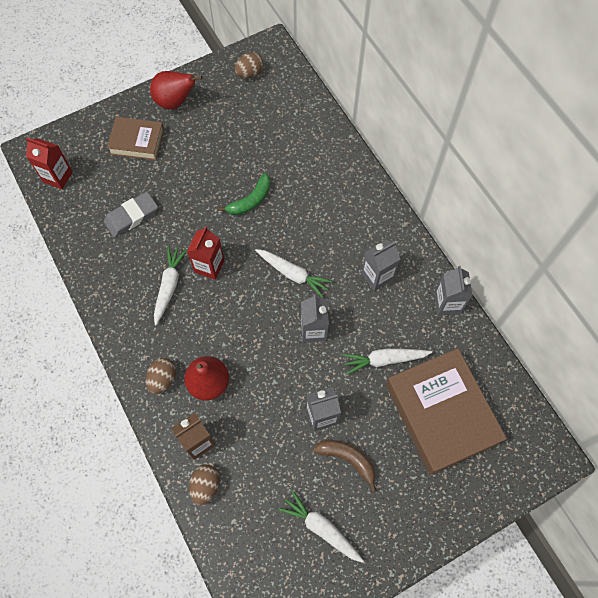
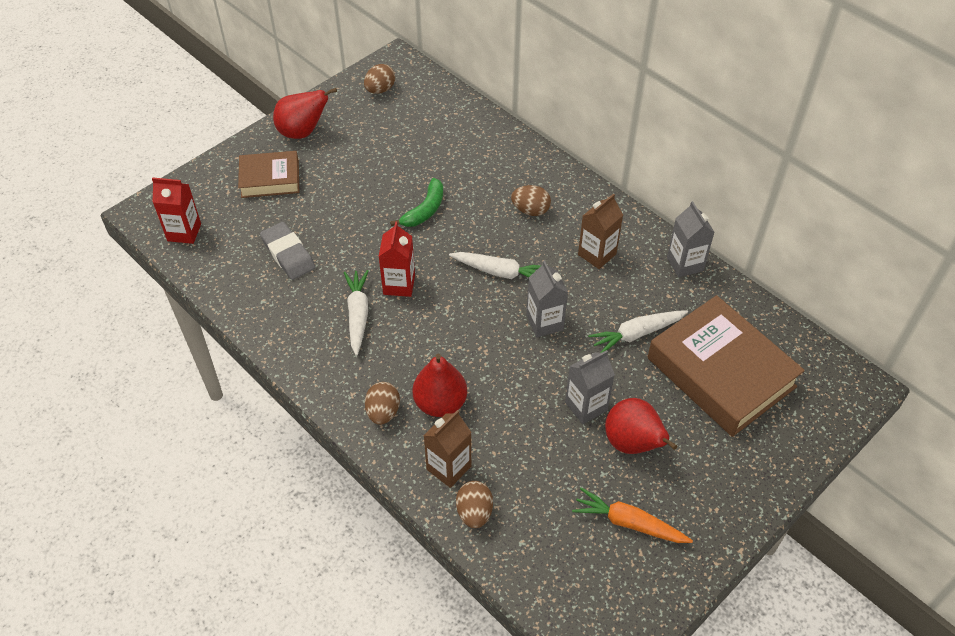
camera: 15 degrees left, 15 degrees down
grey eraser [104,192,158,237] -> grey eraser turned 75 degrees counterclockwise [260,222,316,280]
white carrot [278,490,364,563] -> orange carrot [572,487,693,543]
brown banana [313,440,376,492] -> red pear [605,398,678,454]
grey carton [362,240,400,291] -> brown carton [578,194,623,269]
none -> brown egg [511,185,551,216]

